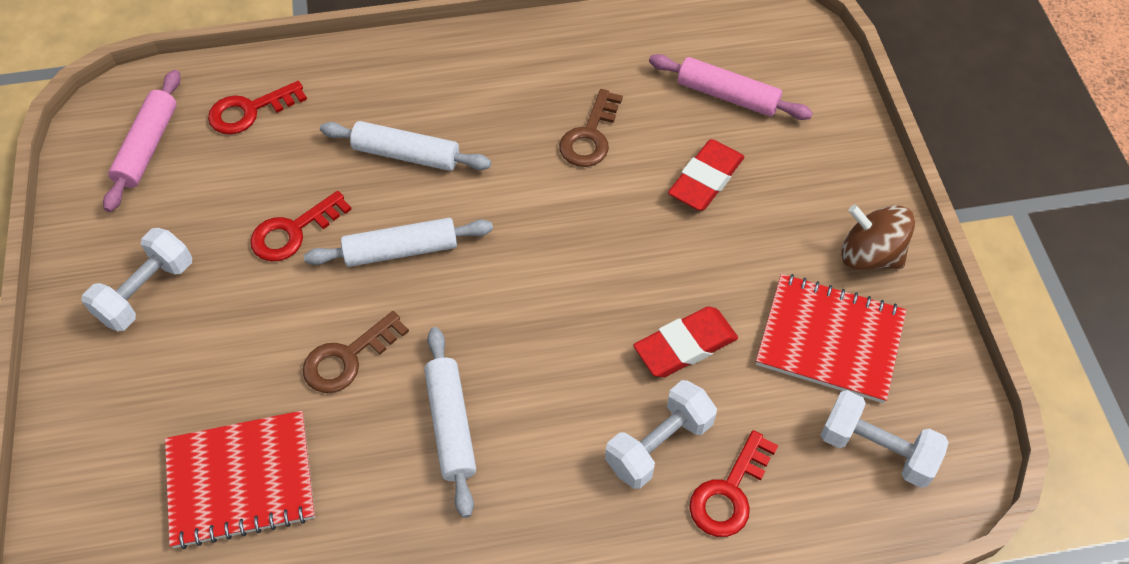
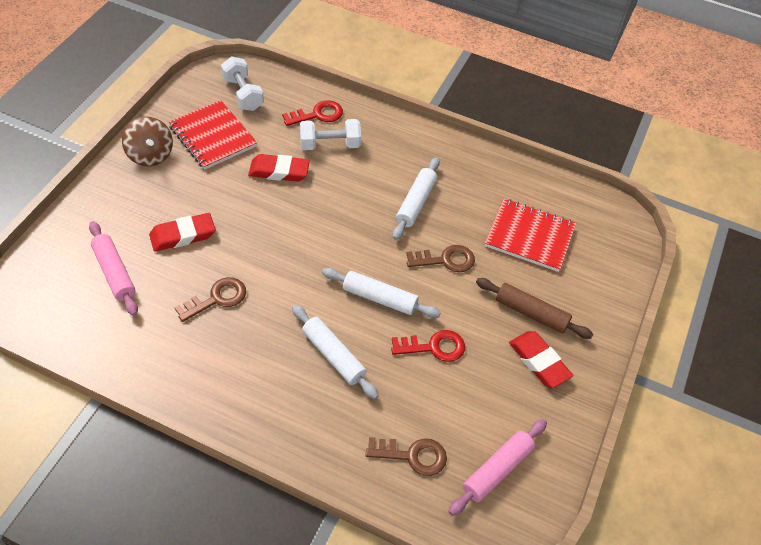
camera: 150 degrees left, 5 degrees down
white dumbbell [82,228,192,331] -> red eraser [509,331,573,388]
red key [208,81,307,134] -> brown key [366,437,447,476]
none -> brown rolling pin [476,278,593,339]

